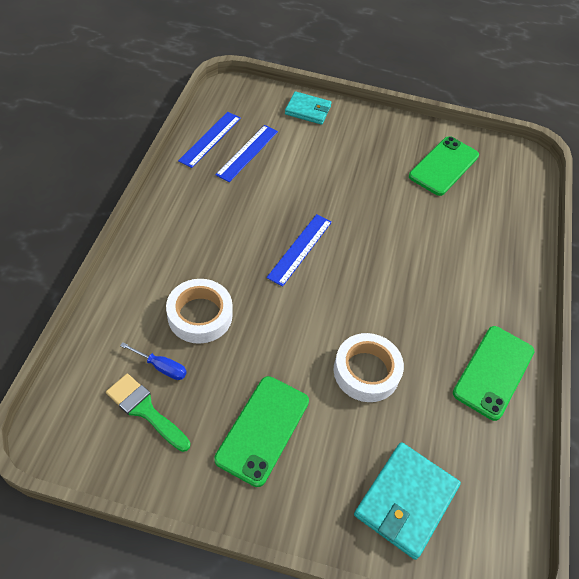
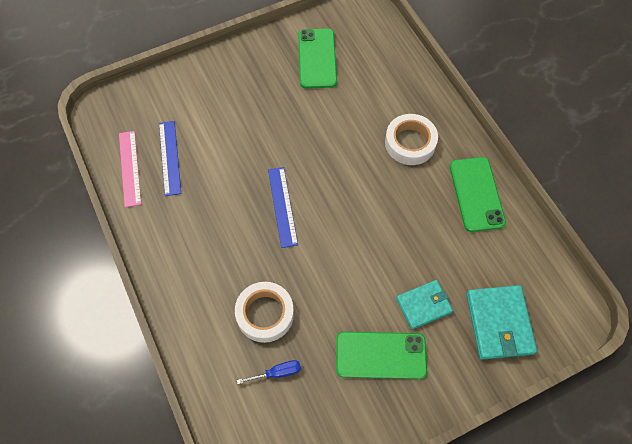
camera: 35 degrees left, 10 degrees up
green brush [106,374,190,452] -> none
blue ruler [178,112,241,168] -> pink ruler [119,131,141,207]
green phone [214,376,309,487] -> green phone turned 75 degrees counterclockwise [336,332,427,379]
turquoise wallet [285,91,332,125] -> turquoise wallet moved to [396,280,453,329]
white tape [334,333,404,402] -> white tape moved to [385,114,438,165]

